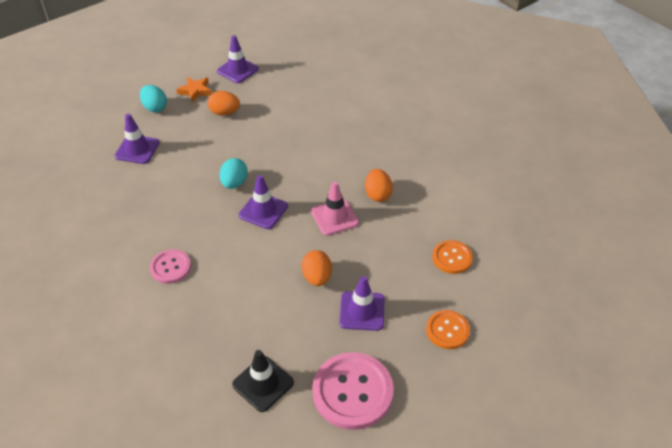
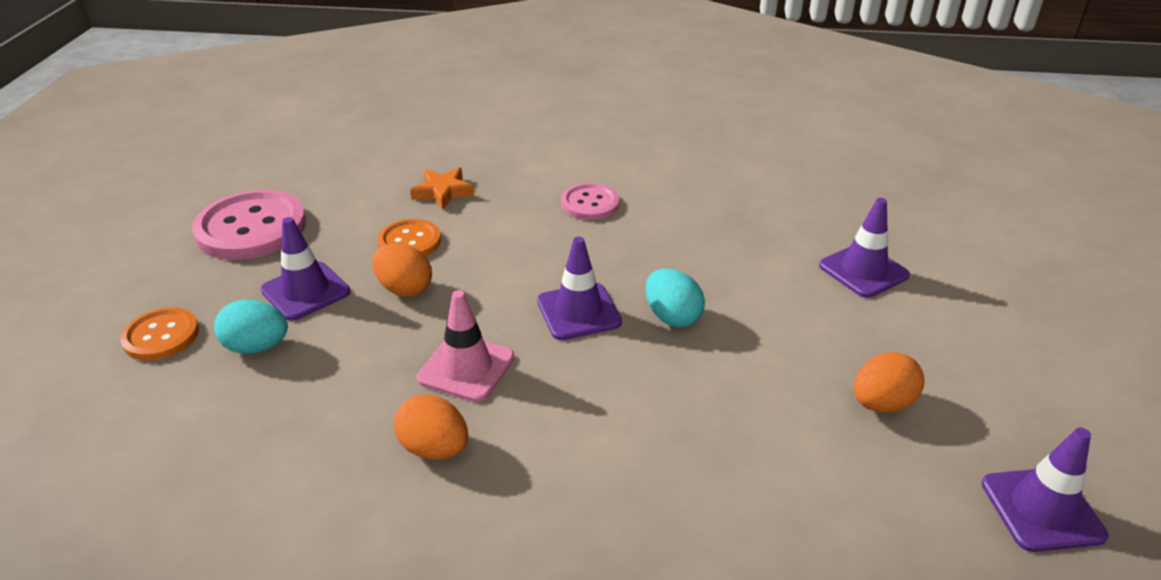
camera: 135 degrees right, 10 degrees down
turquoise egg [140,85,167,112] -> turquoise egg moved to [214,300,288,354]
orange star [176,77,212,103] -> orange star moved to [410,168,475,210]
black traffic cone [232,350,294,412] -> none
orange button [432,240,473,274] -> orange button moved to [377,219,441,256]

